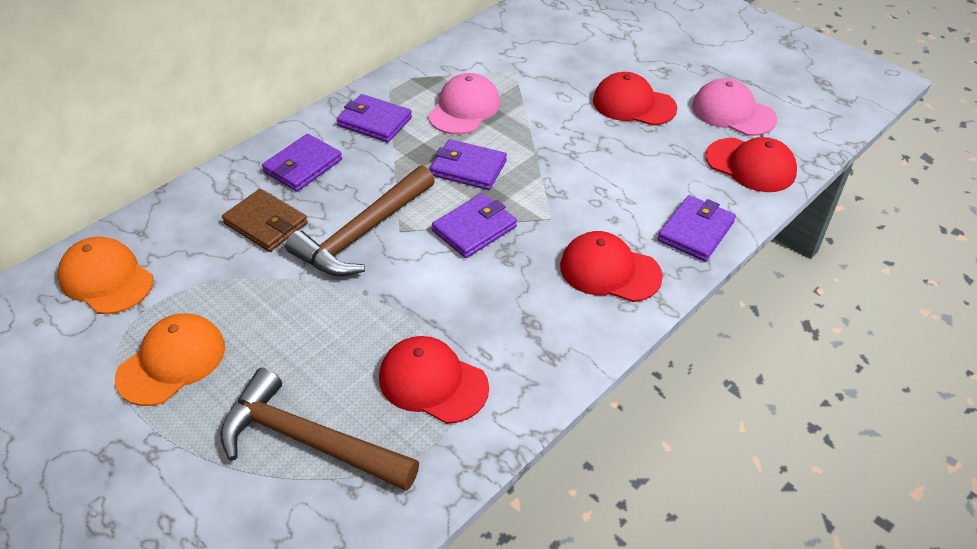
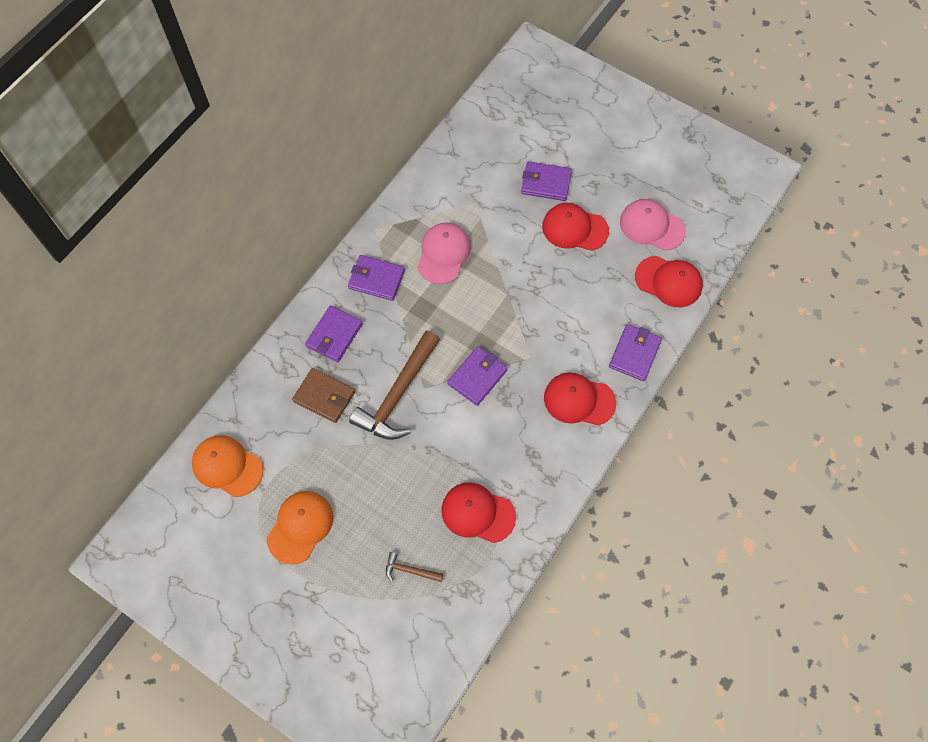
camera: 10 degrees left, 20 degrees up
brown hammer [220,368,419,491] -> brown hammer [386,552,443,582], size x0.44
purple wallet [430,139,507,190] -> purple wallet moved to [521,161,572,201]

